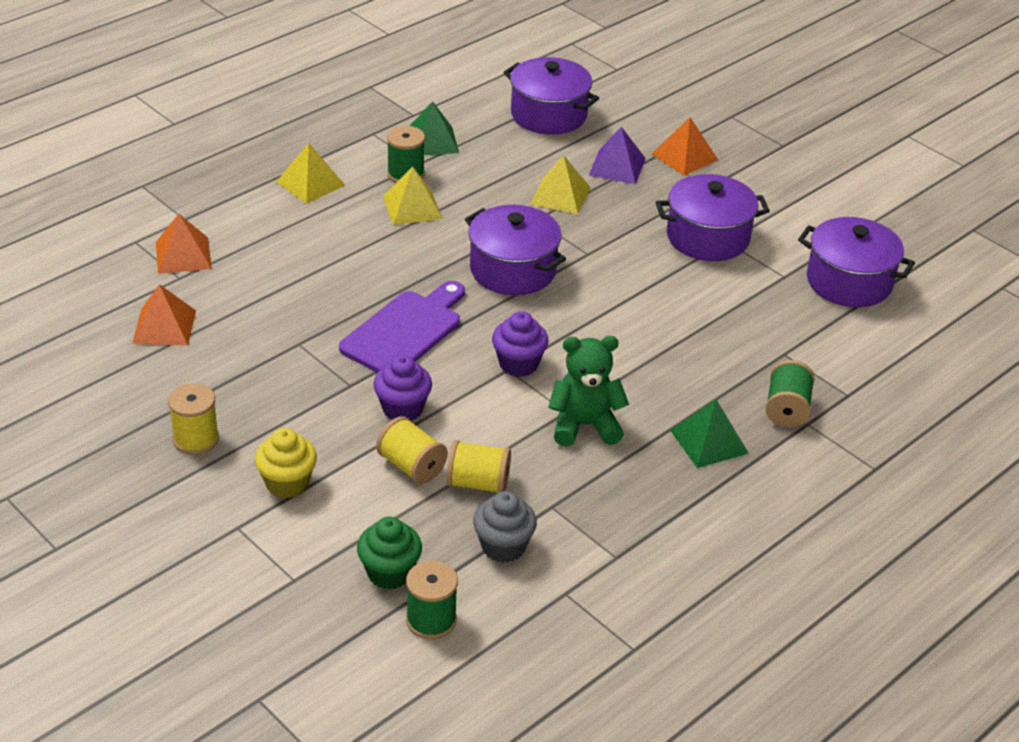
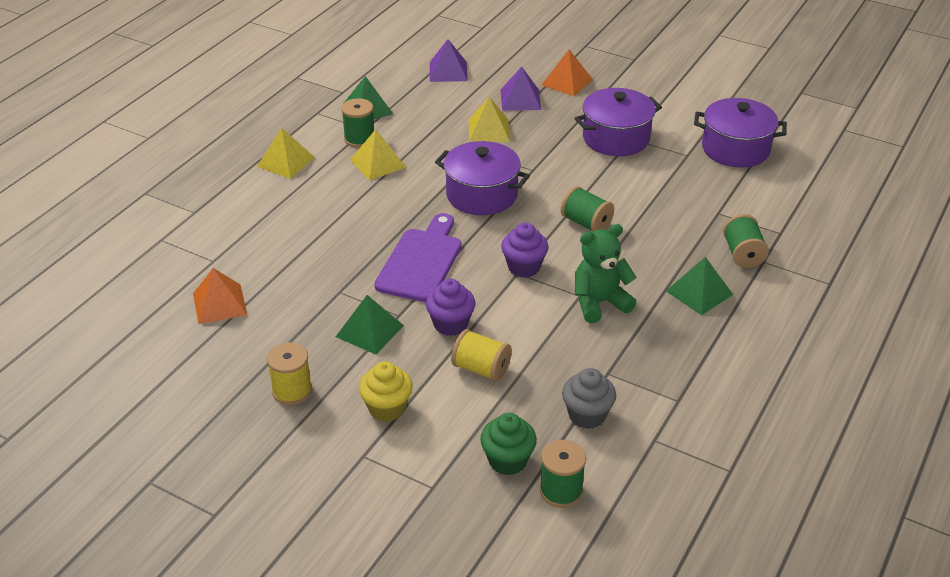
camera: 15 degrees left, 0 degrees up
orange pyramid [156,214,212,274] -> none
yellow spool [446,440,511,493] -> none
purple pot [503,57,599,134] -> purple pyramid [430,39,468,82]
none -> green pyramid [336,295,404,355]
none -> green spool [561,186,614,232]

